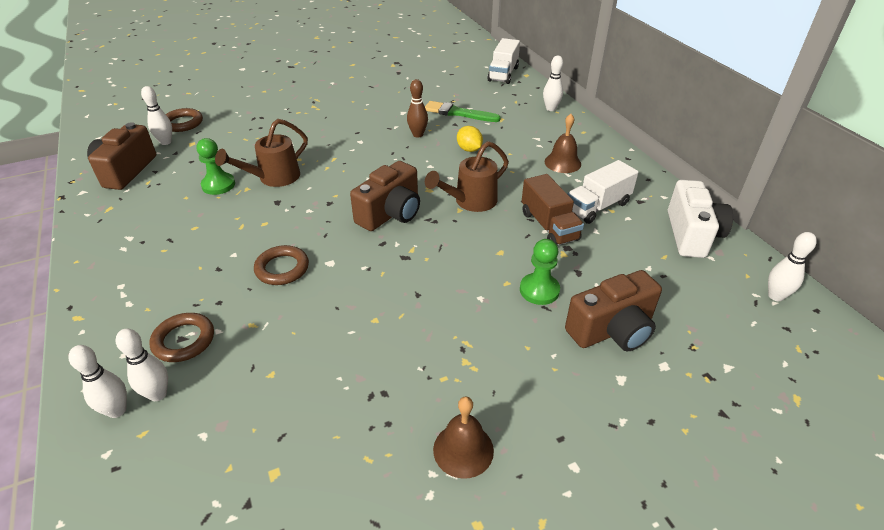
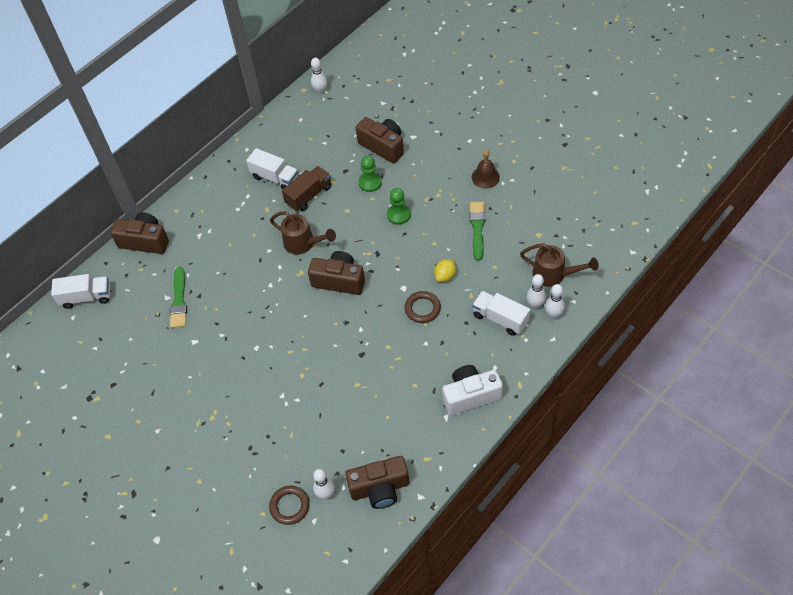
camera: 110 degrees left, 15 degrees up
brown ring [149,313,214,362] -> white truck [472,291,530,336]
green pawn [197,138,235,195] -> green pawn moved to [387,188,411,225]
brown watering can [215,119,308,187] -> brown watering can moved to [520,243,598,287]
brown bowling pin [407,79,428,138] -> none
yellow lemon [457,126,483,152] -> yellow lemon moved to [434,259,456,282]
white bowling pin [543,55,563,111] -> brown camera [110,212,169,254]
brown bell [545,114,581,173] -> none
white camera [668,180,733,258] -> white camera moved to [442,365,503,416]
none -> green brush [470,202,486,260]

